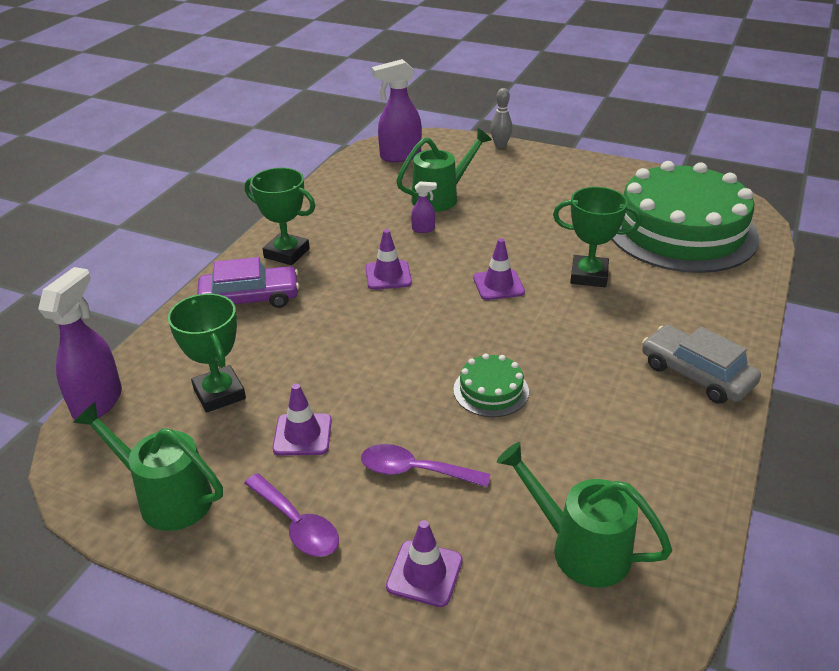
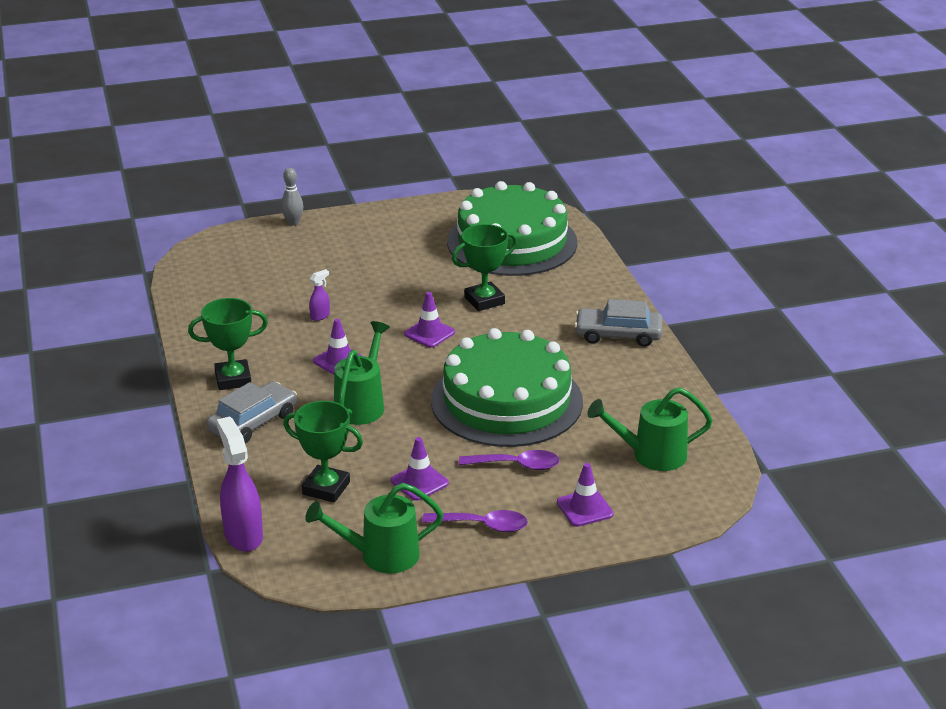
camera: 40 degrees left, 5 degrees down
purple car [197,257,299,308] -> grey car [207,381,297,443]
purple spoon [361,444,490,487] -> purple spoon turned 150 degrees counterclockwise [459,450,560,470]
purple spray bottle [372,59,422,162] -> none
green watering can [396,128,492,212] -> green watering can moved to [334,321,390,425]
green cake [453,353,529,417] -> green cake [431,328,583,447], size x2.49

